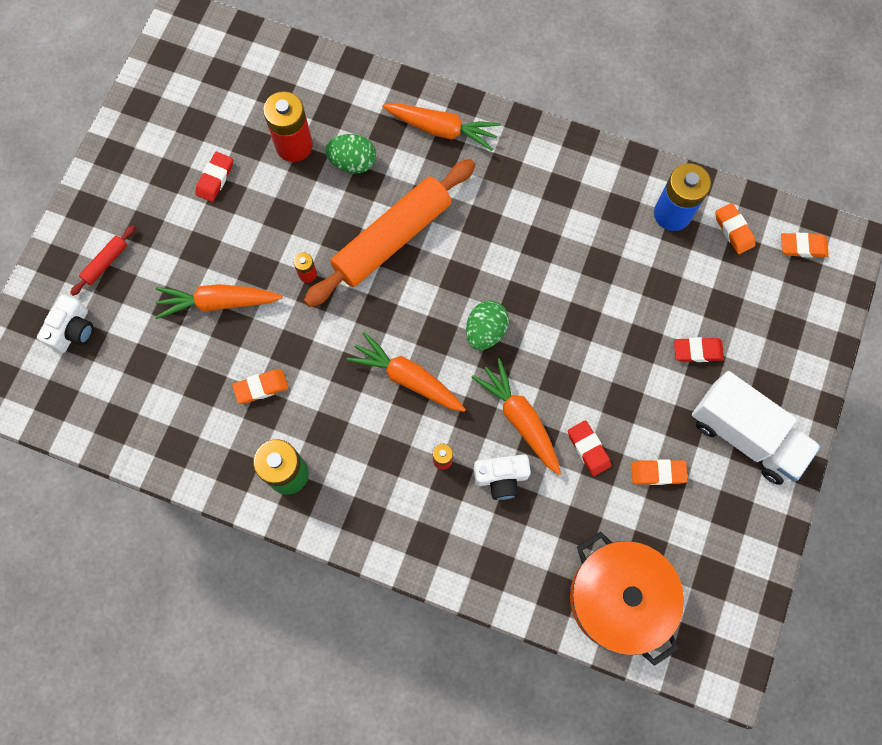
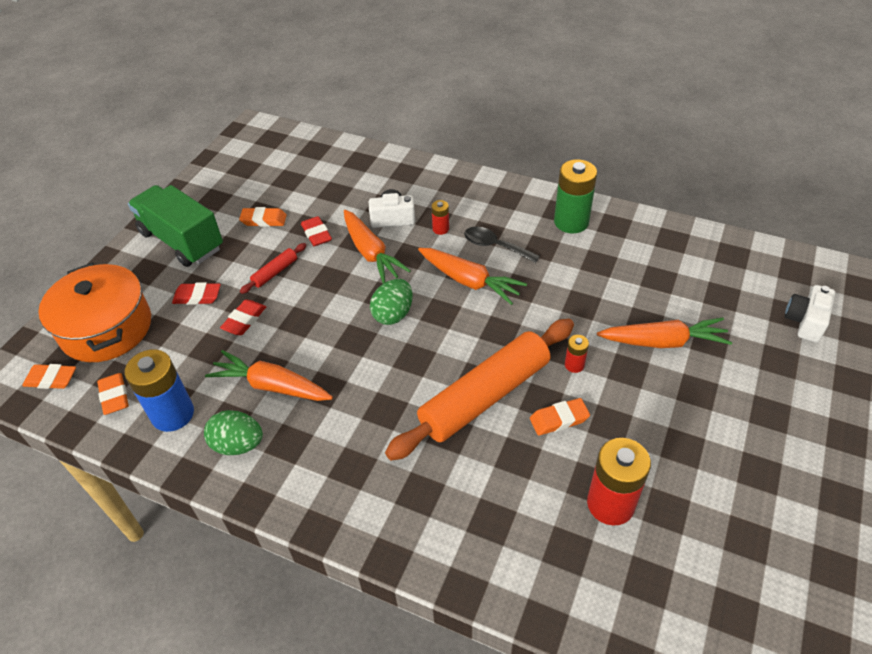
camera: 175 degrees left, 25 degrees down
red rolling pin [70,225,136,296] -> red rolling pin moved to [240,243,306,294]
red eraser [195,152,233,202] -> red eraser moved to [220,299,266,335]
orange eraser [232,369,288,404] -> orange eraser moved to [530,398,590,436]
green egg [325,134,376,173] -> green egg moved to [204,410,263,455]
orange carrot [382,103,501,151] -> orange carrot moved to [205,350,333,401]
orange pot [570,532,684,666] -> orange pot moved to [38,263,151,362]
white truck [692,371,821,485] -> green truck [128,185,223,267]
none -> black spoon [464,227,540,263]

